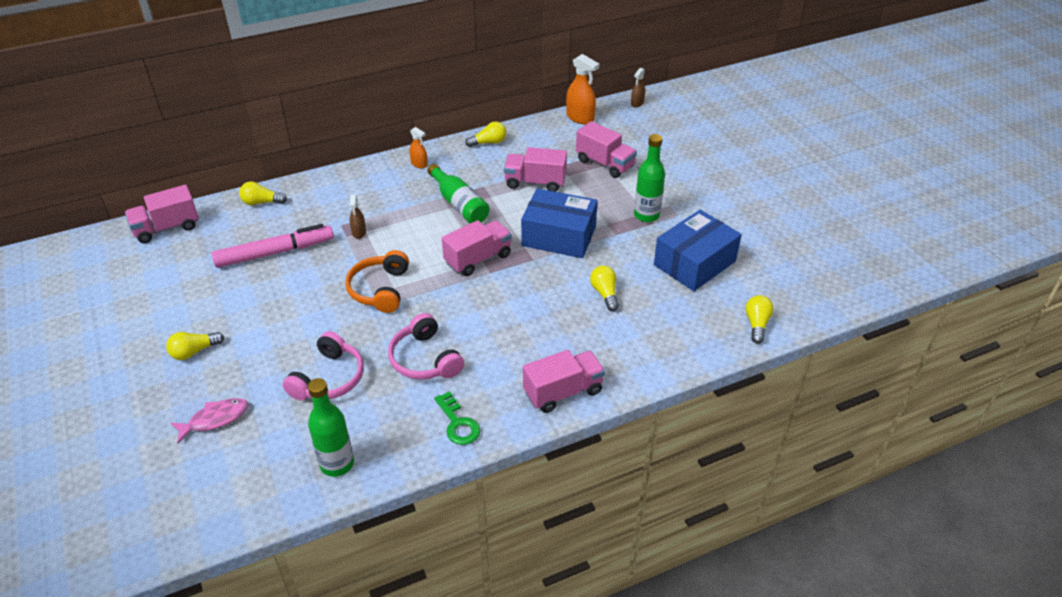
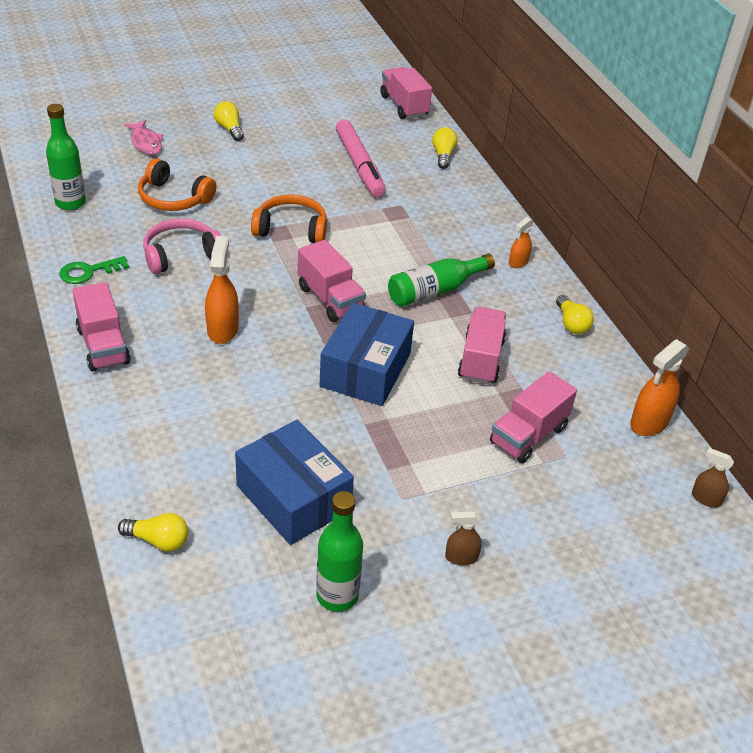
camera: 90 degrees right, 0 degrees up
pink headphones [282,331,364,401] -> orange headphones [138,158,216,211]
brown spray bottle [350,195,366,239] -> brown spray bottle moved to [445,511,482,565]
yellow light bulb [590,266,619,311] -> none
green bottle [634,134,665,222] -> green bottle moved to [316,491,363,612]
none -> orange spray bottle [205,236,239,344]

